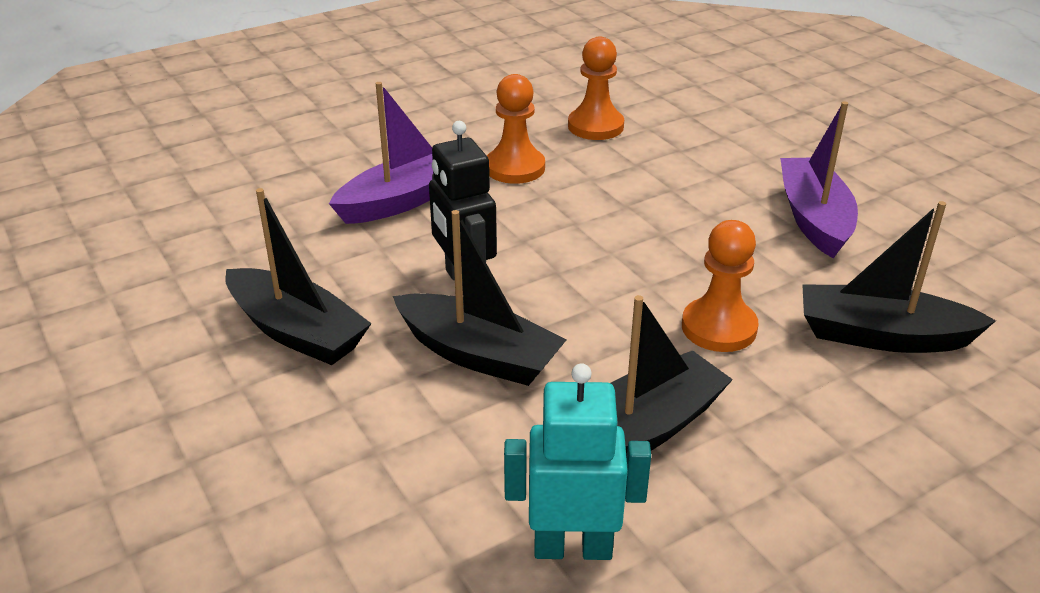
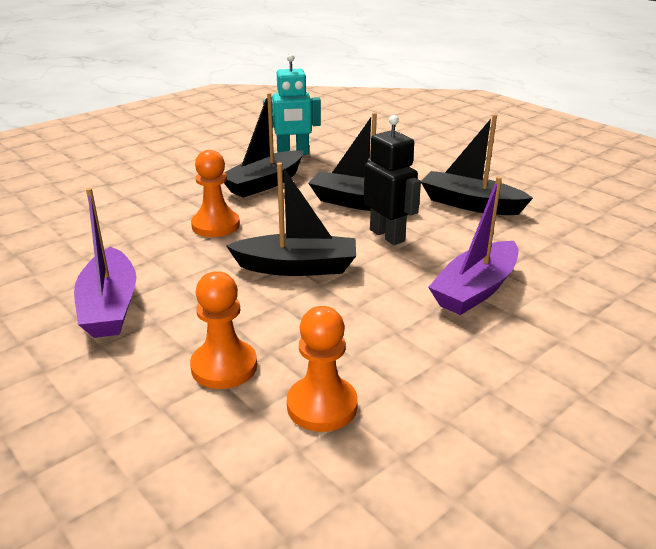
camera: 170 degrees right, 5 degrees down
orange pawn [487,74,545,184] -> orange pawn moved to [190,271,257,389]
black boat [802,201,996,353] -> black boat moved to [226,162,356,276]

